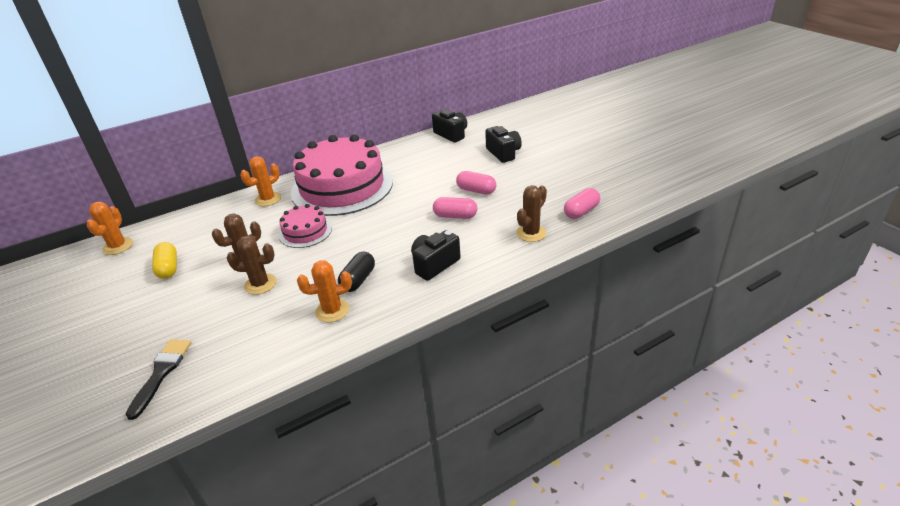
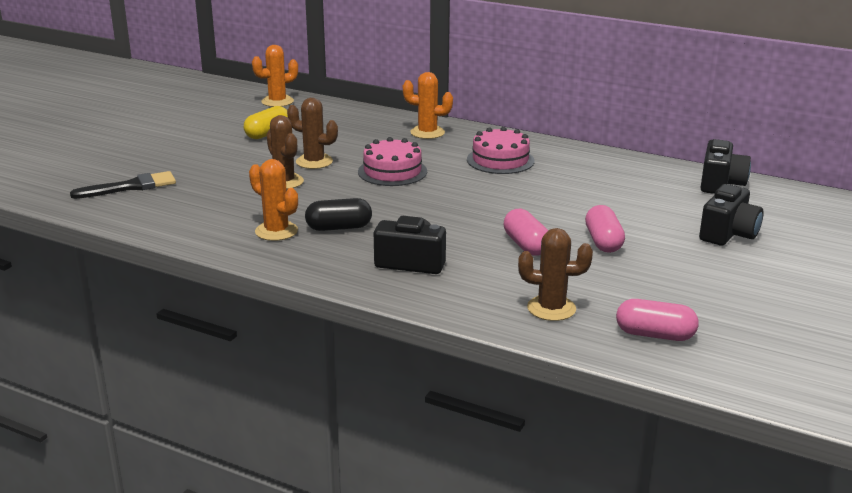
camera: 55 degrees right, 10 degrees down
pink cake [291,134,393,216] -> pink cake [467,127,535,174], size x0.47

